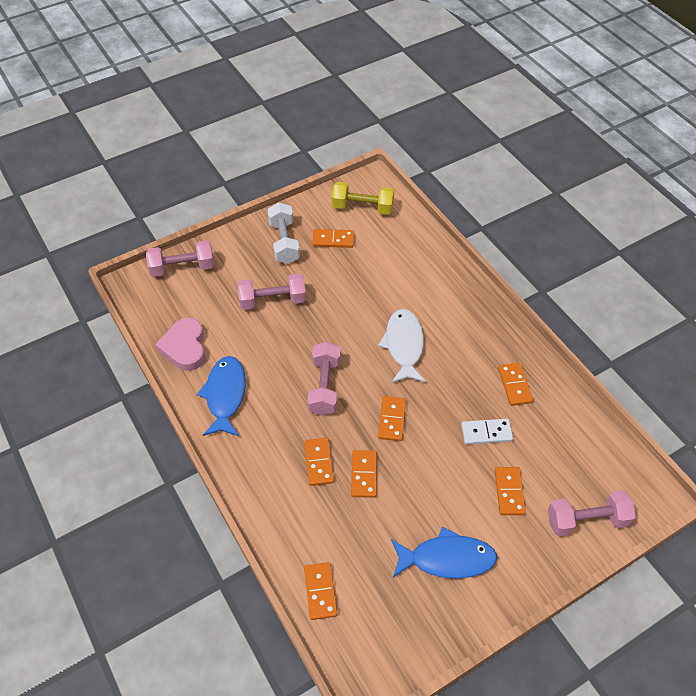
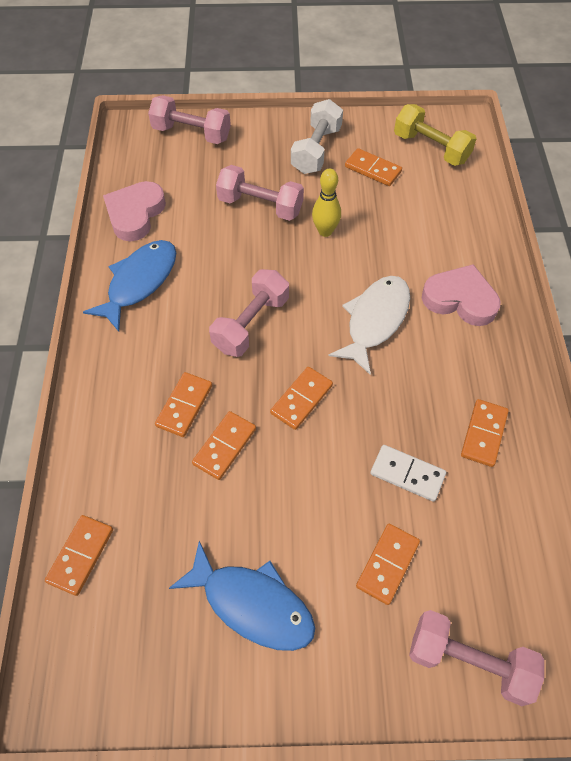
camera: 30 degrees right, 5 degrees up
none -> yellow bowling pin [312,169,341,237]
none -> pink heart [422,264,500,326]

